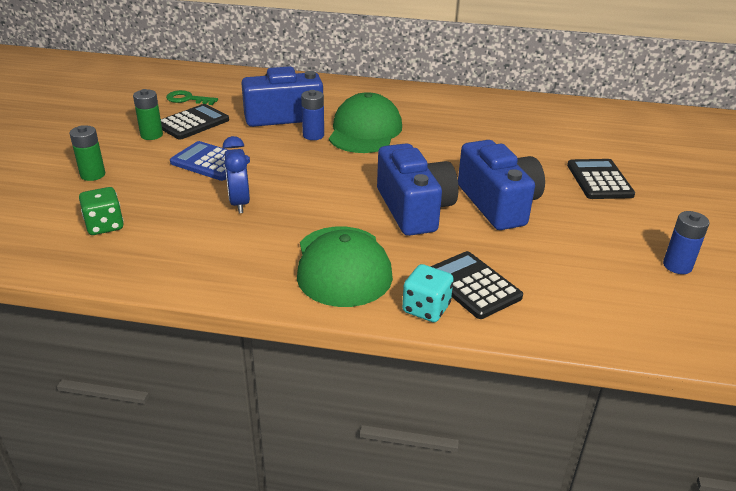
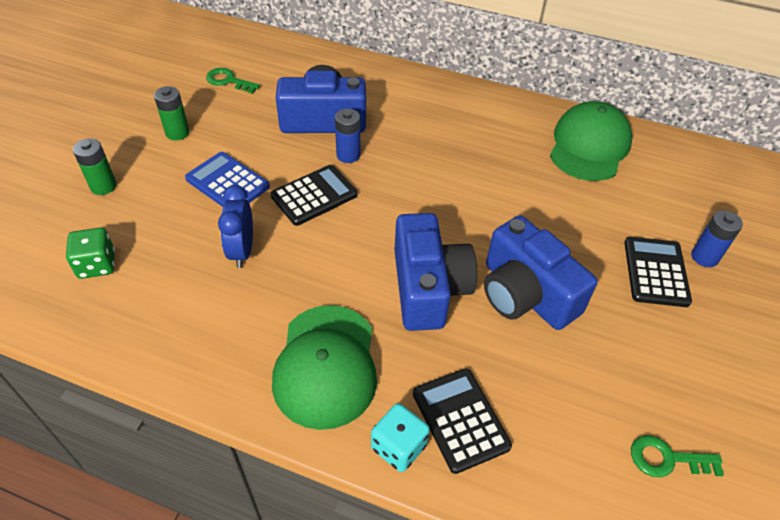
camera: 10 degrees right, 15 degrees up
black calculator [161,104,229,140] -> black calculator moved to [270,165,357,226]
green cap [329,92,402,153] -> green cap moved to [550,101,632,181]
blue camera [458,140,545,230] -> blue camera turned 150 degrees clockwise [484,215,597,330]
blue battery [663,211,709,274] -> blue battery moved to [691,210,743,267]
none -> green key [631,435,724,477]

